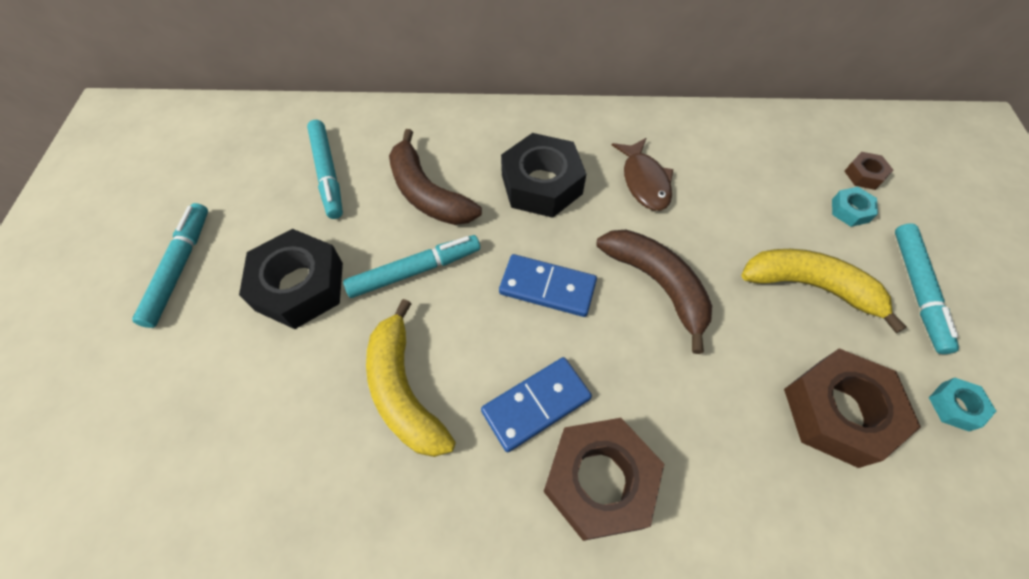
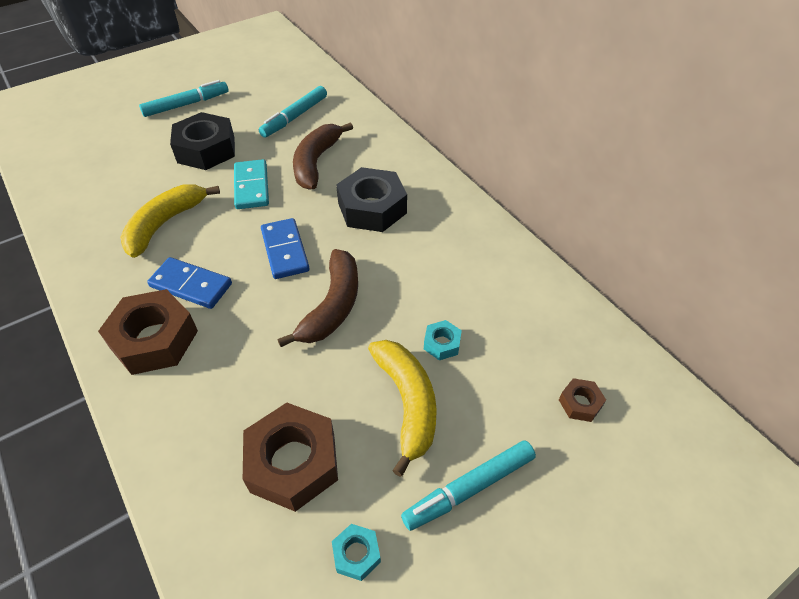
camera: 55 degrees right, 10 degrees down
turquoise marker [343,235,480,298] -> turquoise domino [234,159,269,209]
brown fish [612,138,673,211] -> none
turquoise nut [832,187,878,227] -> turquoise nut moved to [424,320,462,360]

